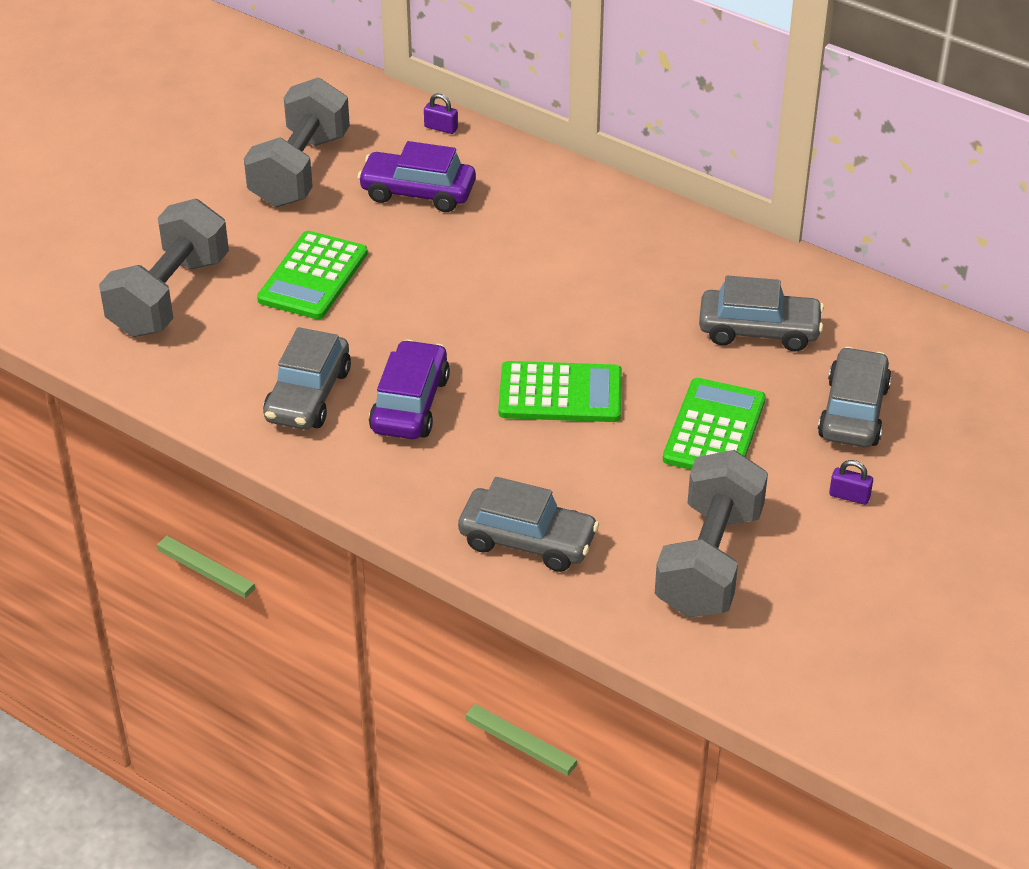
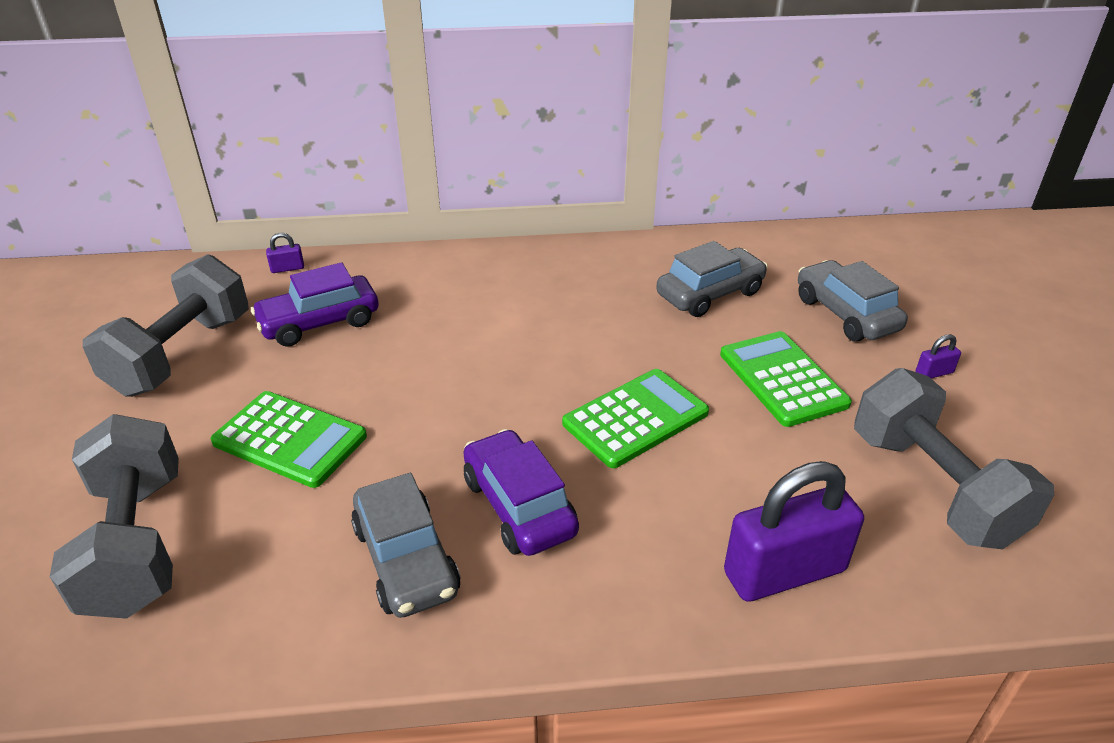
camera: 40 degrees left, 5 degrees down
grey dumbbell [244,77,350,207] -> grey dumbbell turned 45 degrees clockwise [83,254,249,397]
green calculator [257,231,368,319] -> green calculator turned 45 degrees counterclockwise [210,391,367,488]
grey car [458,477,599,572] -> purple padlock [724,461,864,602]

